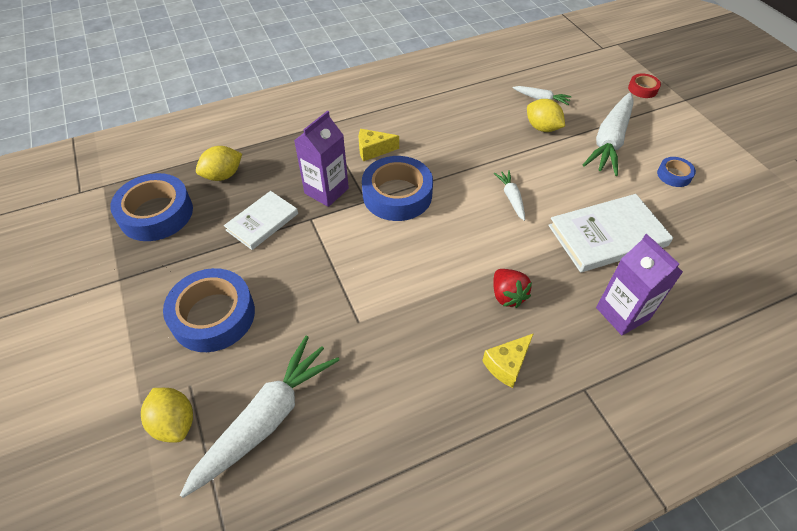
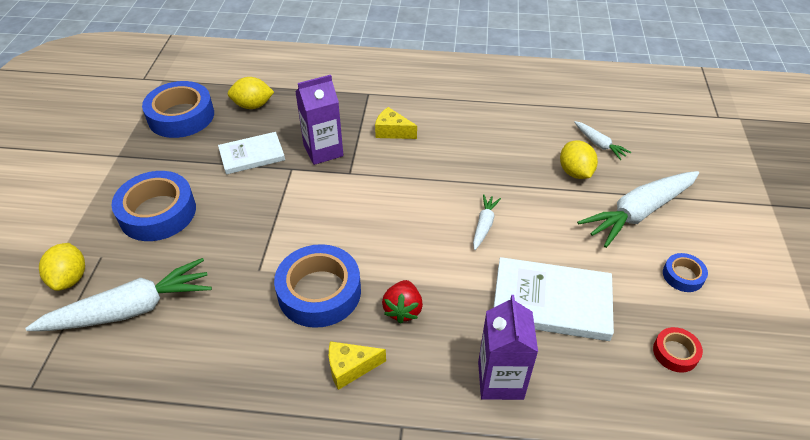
camera: 30 degrees right, 5 degrees down
blue tape [362,156,433,221] -> blue tape moved to [274,244,361,328]
red tape [628,73,661,98] -> red tape moved to [653,327,703,373]

